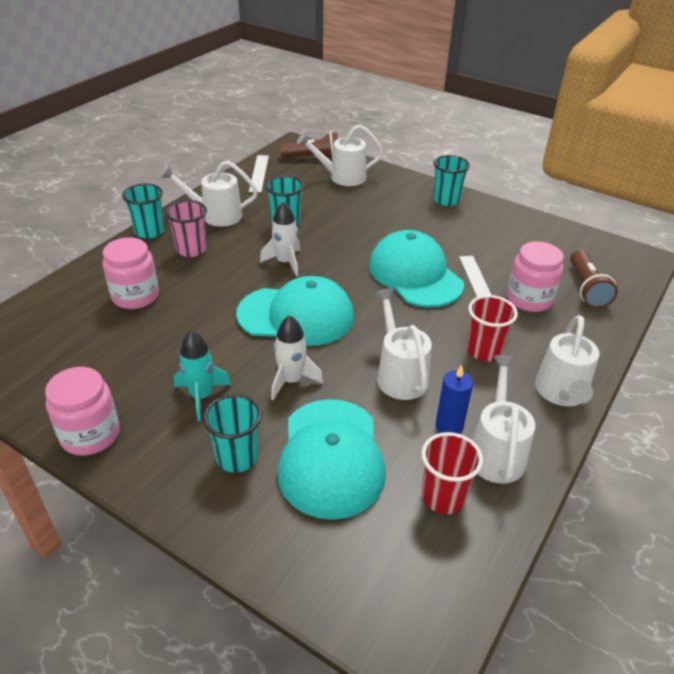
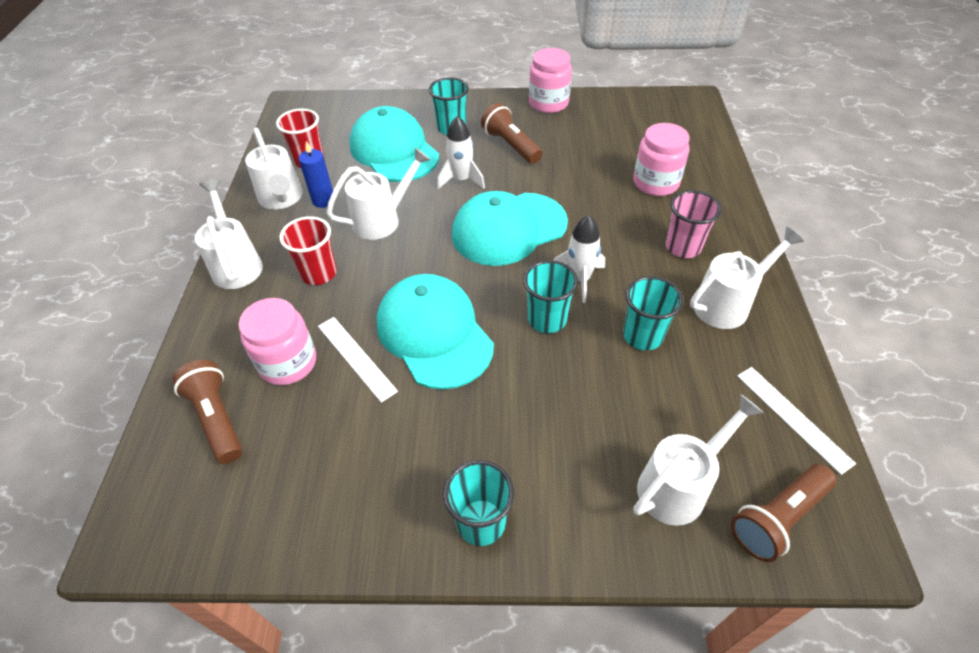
camera: 150 degrees right, 10 degrees up
turquoise cup [122,183,164,239] -> turquoise cup moved to [523,260,578,333]
turquoise rocket [174,330,231,421] -> brown flashlight [481,103,543,164]
turquoise cap [369,230,464,307] -> turquoise cap turned 150 degrees counterclockwise [377,274,494,389]
white watering can [374,288,432,400] -> white watering can turned 75 degrees counterclockwise [326,147,431,240]

